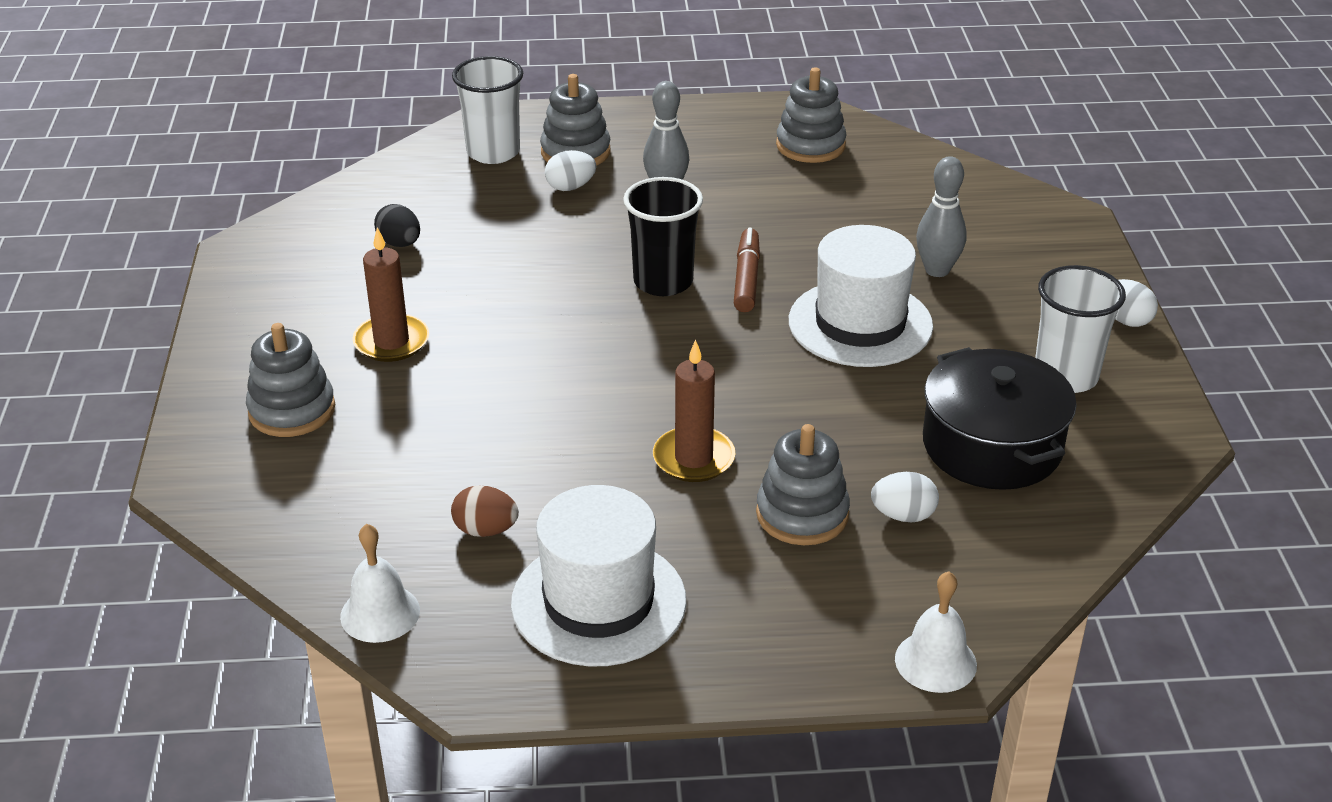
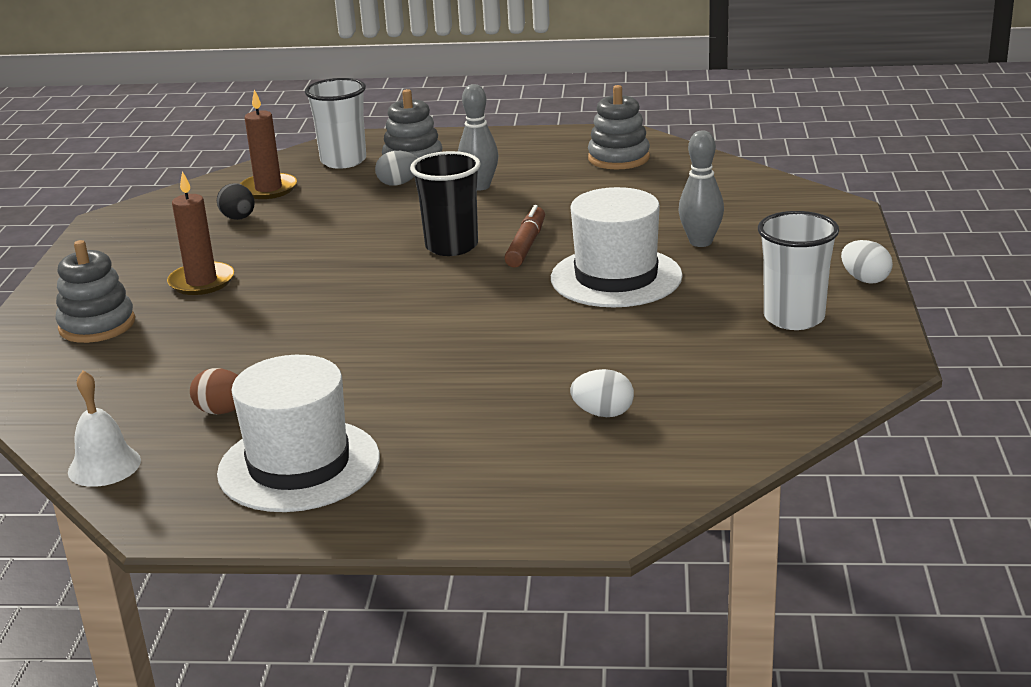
camera: 10 degrees right, 10 degrees down
white egg [545,150,596,191] -> grey egg [375,151,418,186]
brown candle [653,340,735,482] -> brown candle moved to [240,89,297,199]
grey stacking toy [756,424,850,545] -> none
white bell [895,572,977,693] -> none
black pot [923,347,1077,490] -> none

